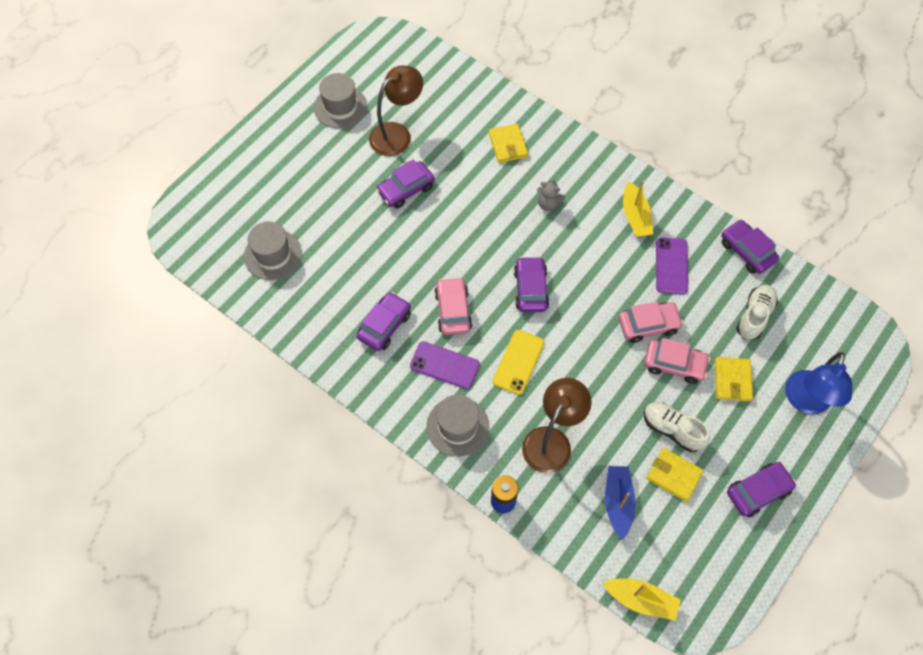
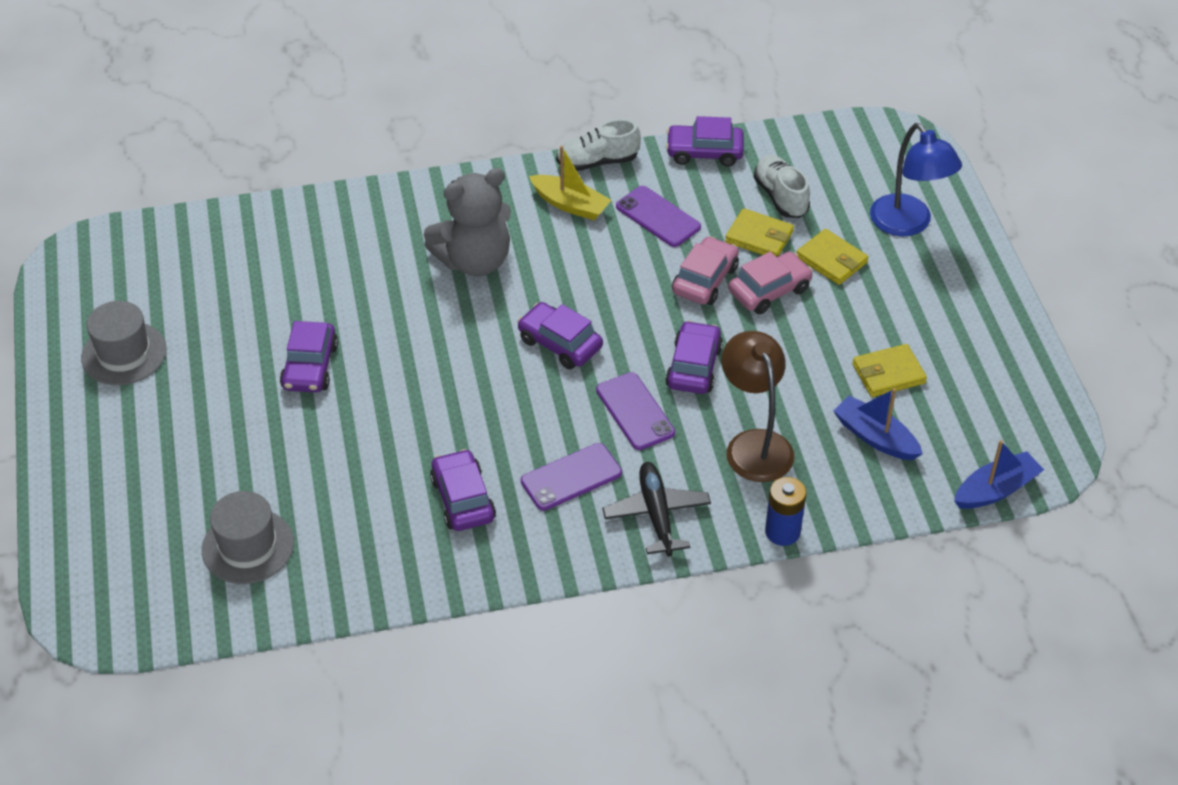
camera: 50 degrees left, 15 degrees down
brown lamp [369,65,423,156] -> none
grey hat [426,395,489,457] -> black plane [602,462,711,556]
pink car [435,277,472,335] -> none
yellow wallet [489,124,528,163] -> yellow wallet moved to [725,208,794,256]
yellow phone [493,330,544,395] -> purple phone [596,372,675,450]
grey teddy bear [537,181,565,211] -> grey teddy bear [424,168,511,276], size x2.20
yellow boat [603,579,681,621] -> blue boat [954,440,1044,509]
white shoe [644,402,710,452] -> white shoe moved to [556,119,641,171]
purple car [727,462,796,517] -> purple car moved to [665,321,723,394]

